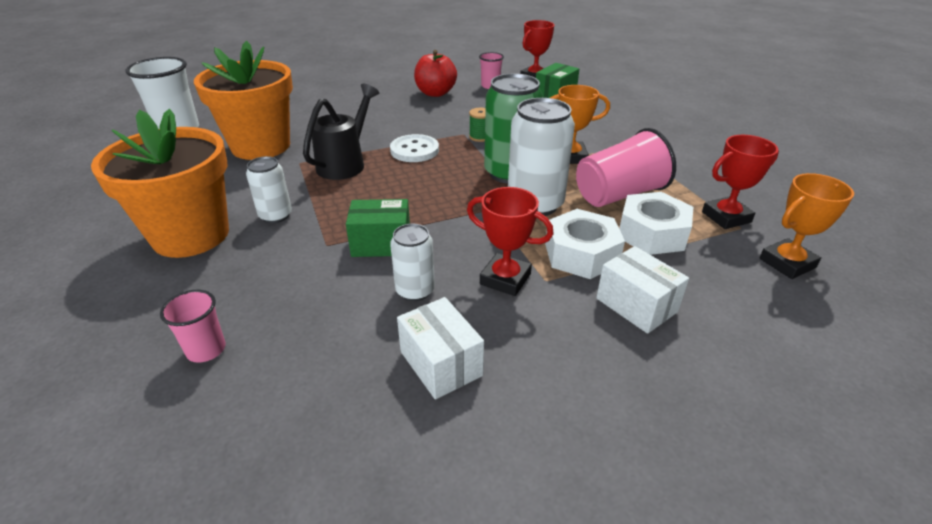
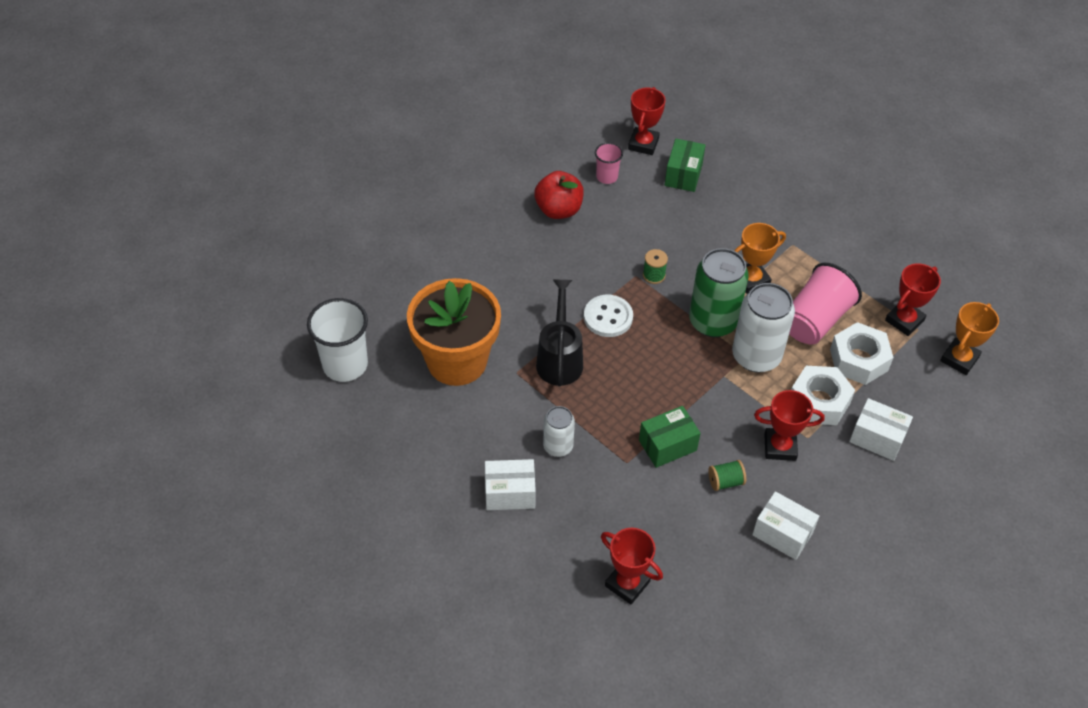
camera: 25 degrees left, 15 degrees up
orange flower pot [91,109,229,258] -> white box [485,459,536,510]
pink cup [160,290,226,363] -> red trophy [601,528,663,604]
white can [390,224,435,301] -> green spool [708,460,746,491]

